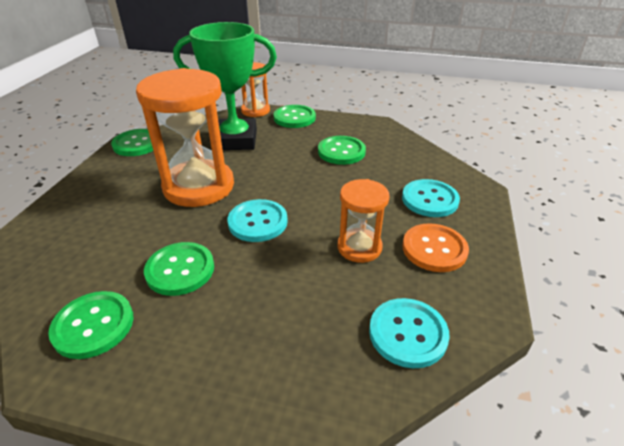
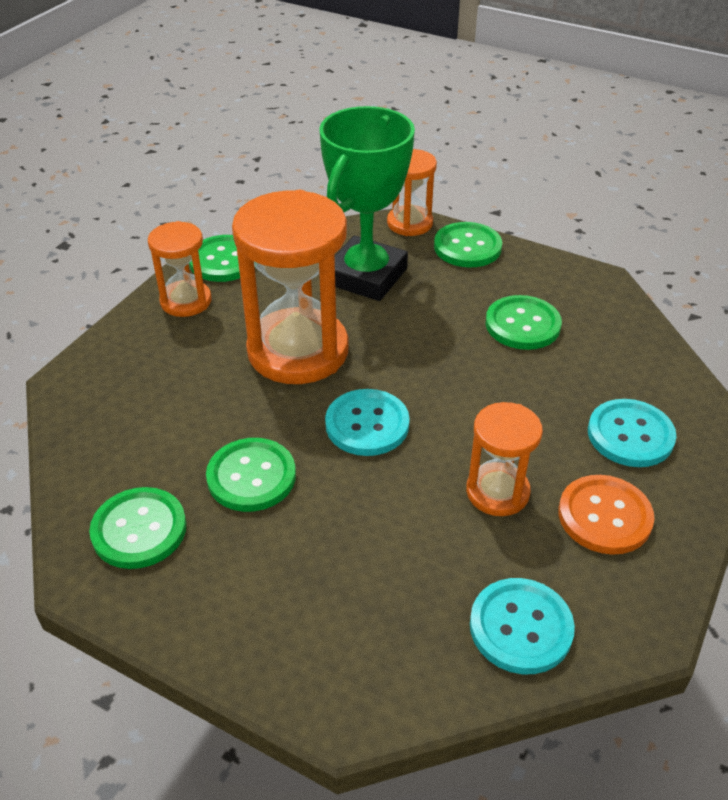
camera: 15 degrees right, 5 degrees up
green trophy [173,22,277,150] -> green trophy turned 75 degrees counterclockwise [319,106,415,301]
none -> orange hourglass [148,221,211,317]

